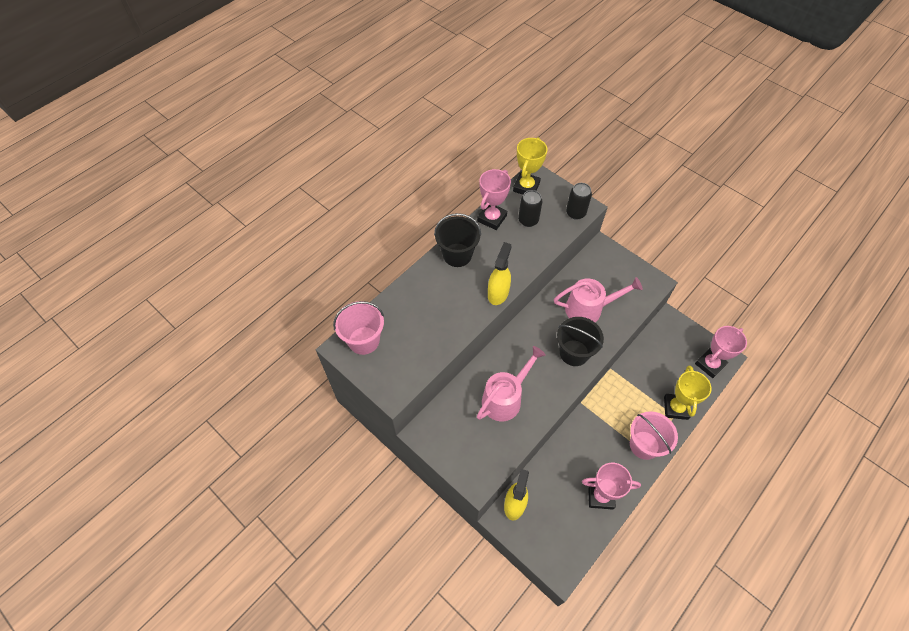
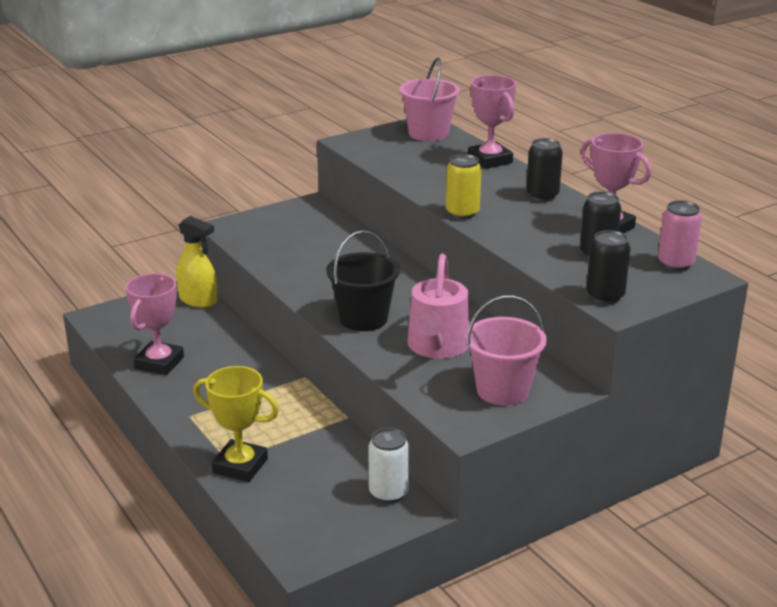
camera: 105 degrees right, 30 degrees down
black bucket [434,213,481,267] -> black can [526,138,563,201]
pink watering can [477,346,546,421] -> none
yellow spray bottle [488,242,512,305] -> yellow can [446,154,481,219]
yellow trophy [513,137,547,195] -> pink can [658,200,702,271]
pink bucket [630,411,678,460] -> pink bucket moved to [465,295,547,406]
pink trophy [695,326,747,378] -> pink trophy moved to [468,75,516,169]
none -> white can [368,428,409,503]

